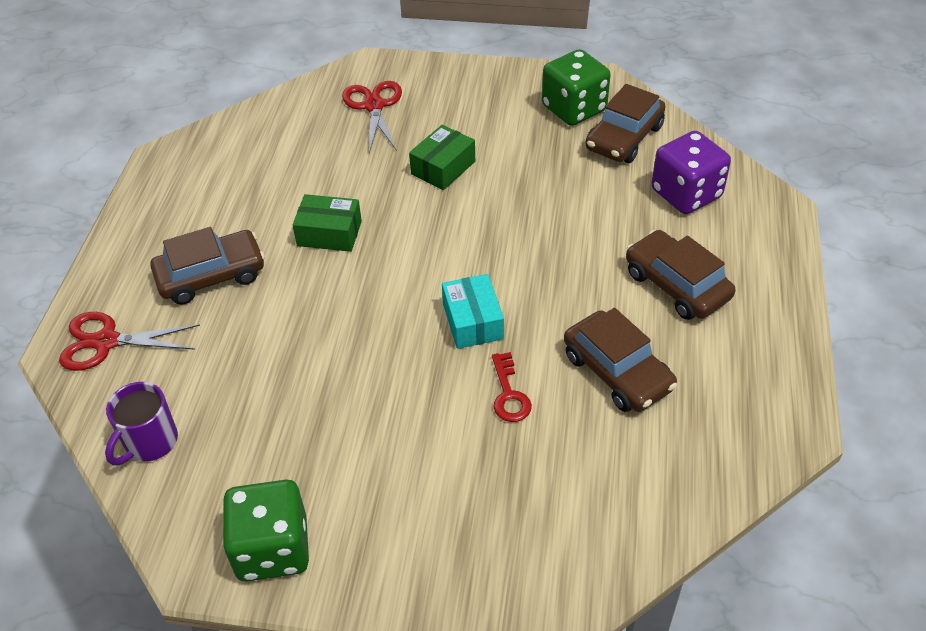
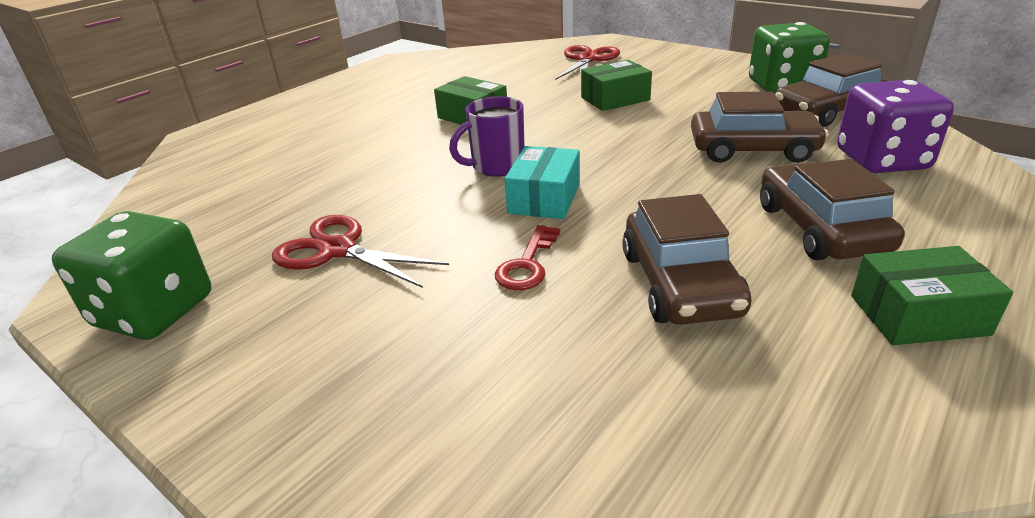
camera: 30 degrees right, 15 degrees down
red scissors [59,312,200,371] -> red scissors moved to [272,215,449,288]
purple mug [105,382,178,465] -> purple mug moved to [449,96,525,177]
brown car [150,227,265,305] -> brown car moved to [691,91,829,163]
none -> green box [851,246,1013,345]

